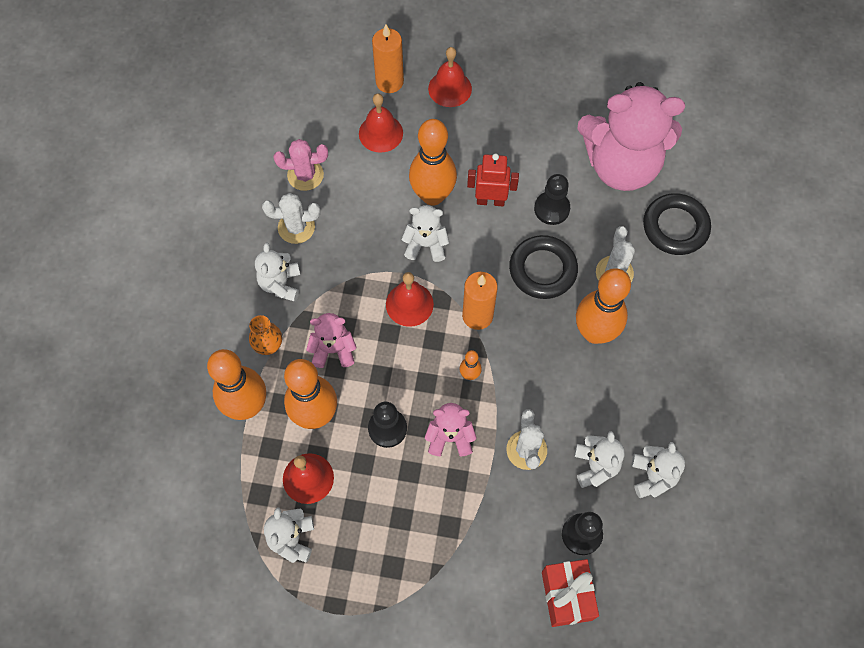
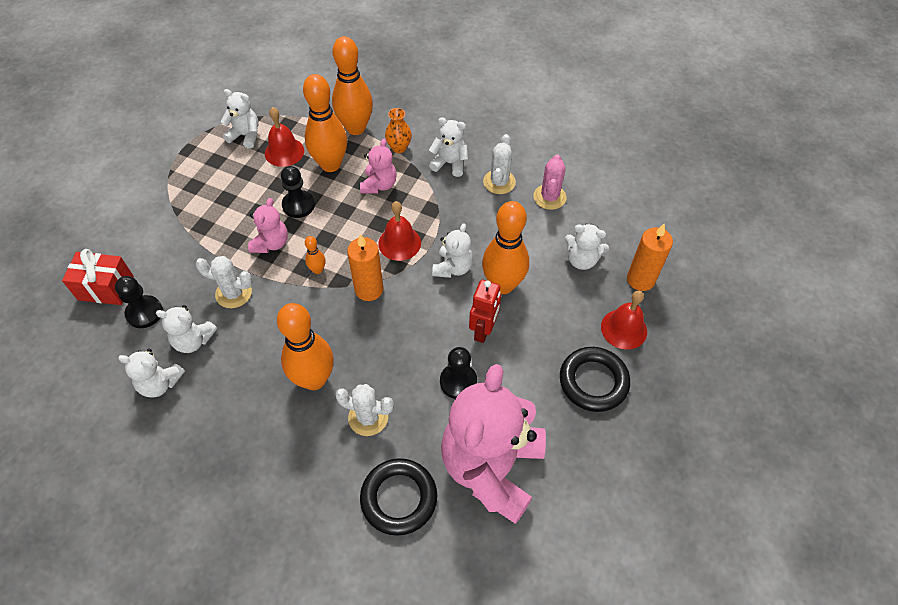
camera: 105 degrees right, 10 degrees down
red bell [359,93,403,153] -> white teddy bear [565,224,609,270]
black ring [509,235,578,299] -> black ring moved to [560,347,630,412]

